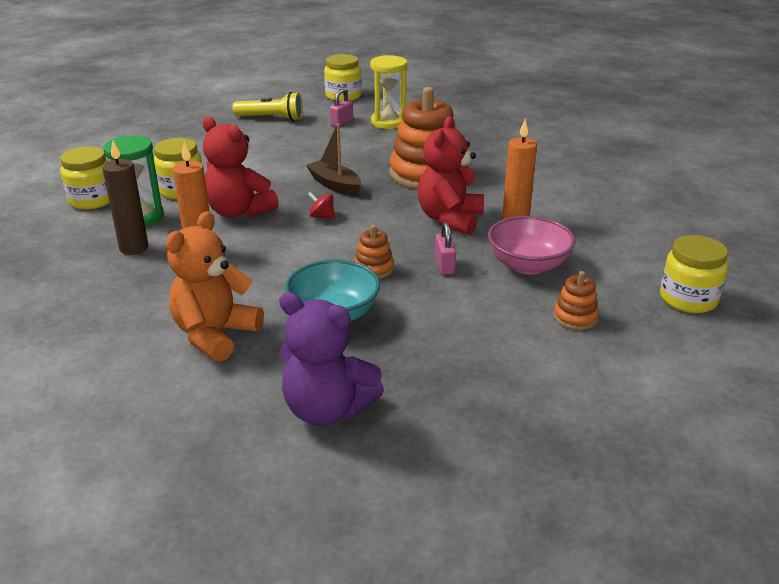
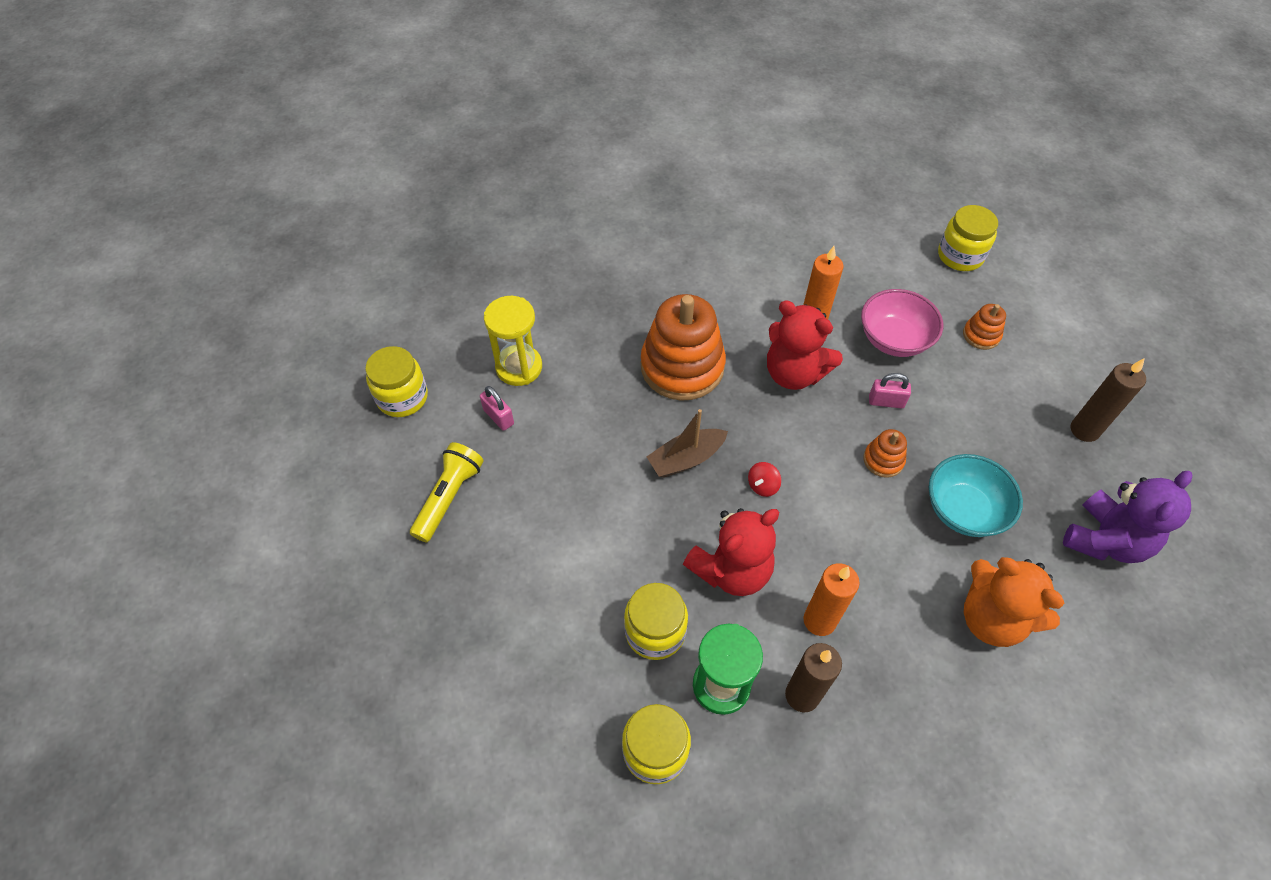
camera: 75 degrees left, 25 degrees up
none -> brown candle [1071,358,1146,442]

